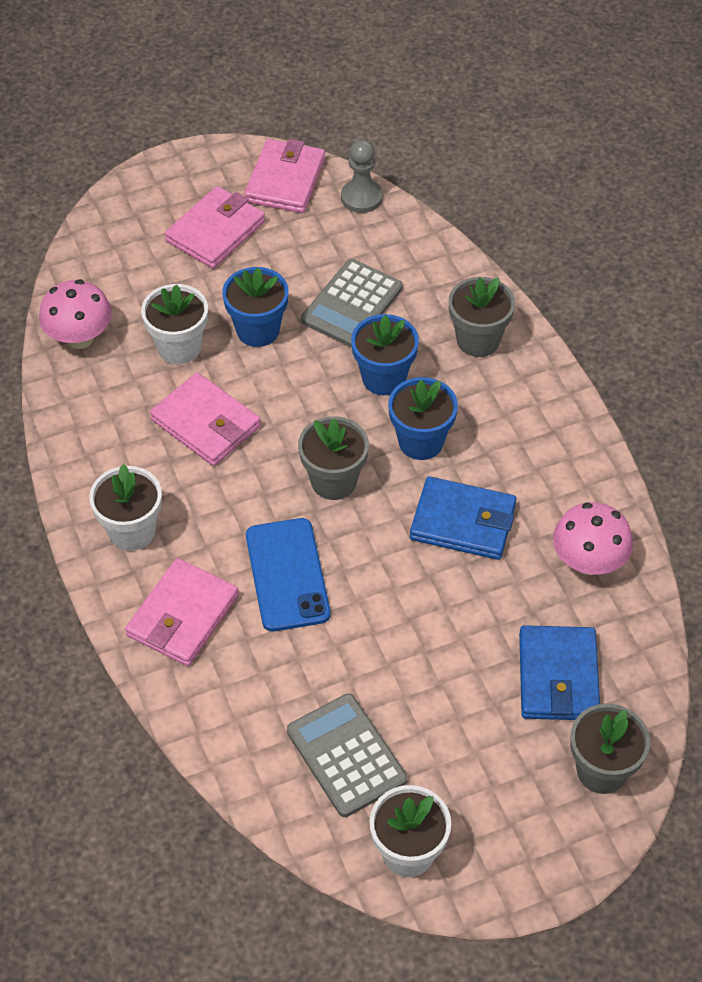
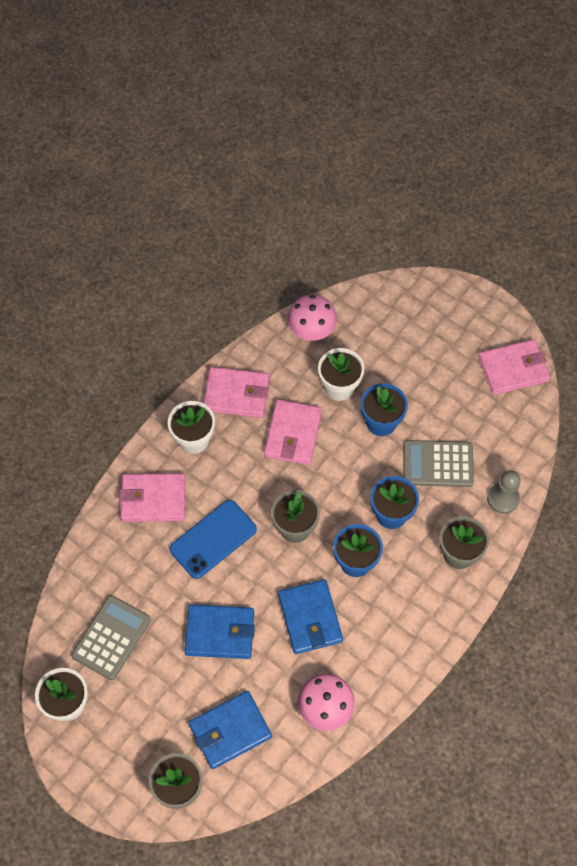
camera: 60 degrees right, 10 degrees up
pink wallet [165,186,265,269] -> pink wallet moved to [203,367,269,418]
grey pawn [341,139,383,213] -> grey pawn moved to [487,470,521,514]
none -> blue wallet [185,605,255,659]

